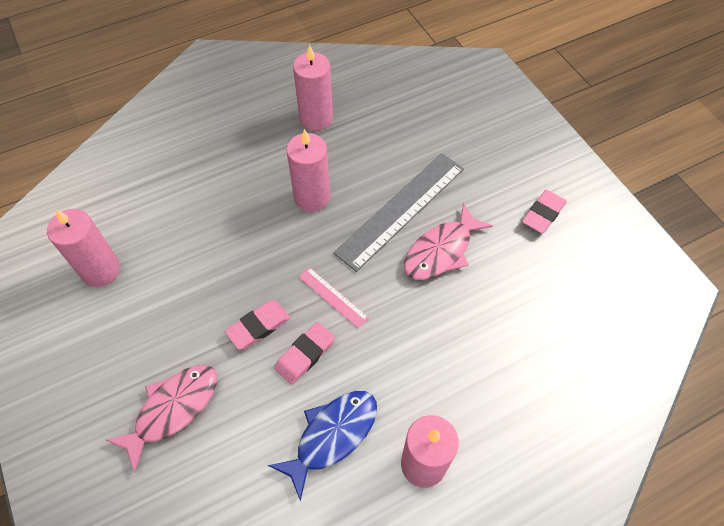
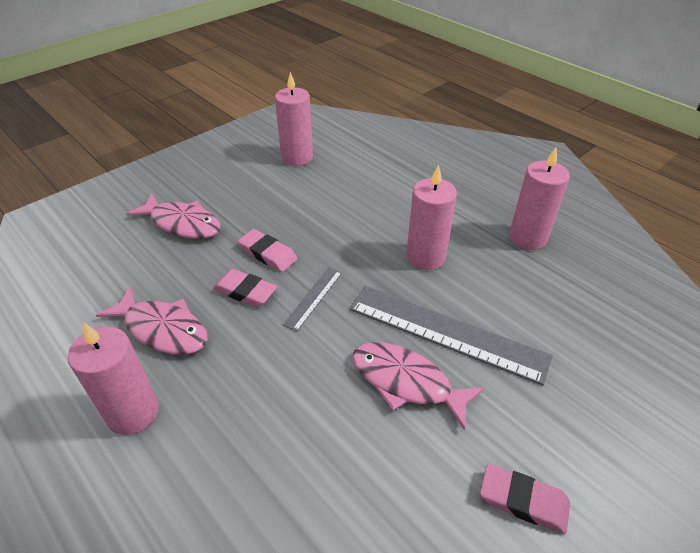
camera: 75 degrees right, 15 degrees down
blue fish [268,391,377,502] -> pink fish [96,286,208,355]
pink ruler [299,267,369,329] -> grey ruler [283,267,342,331]

